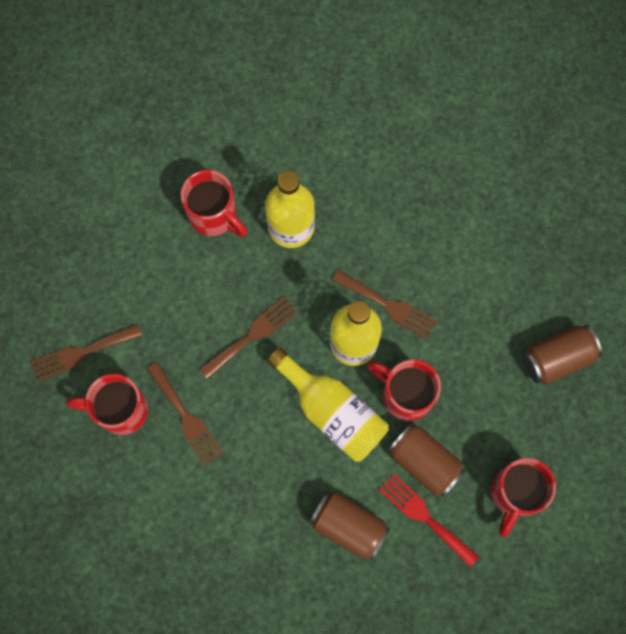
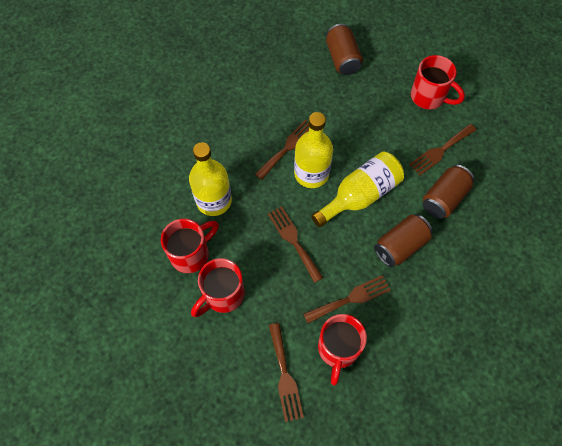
camera: 80 degrees left, 10 degrees down
red mug [367,360,441,421] -> red mug moved to [191,258,244,317]
red fork [379,473,479,567] -> brown fork [409,124,476,176]
brown can [388,423,465,497] -> brown can moved to [374,214,433,267]

